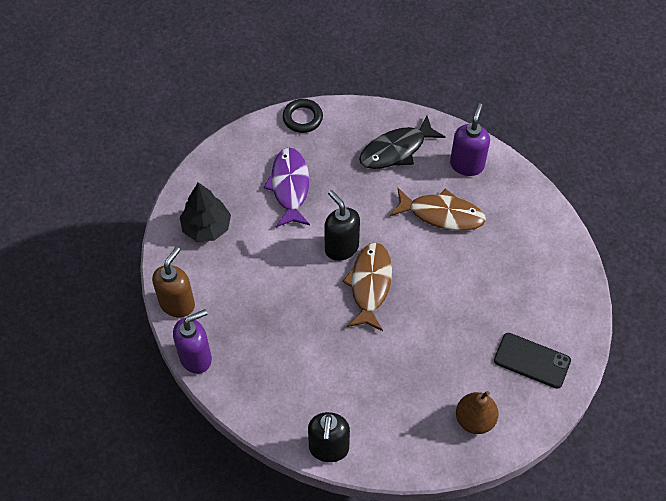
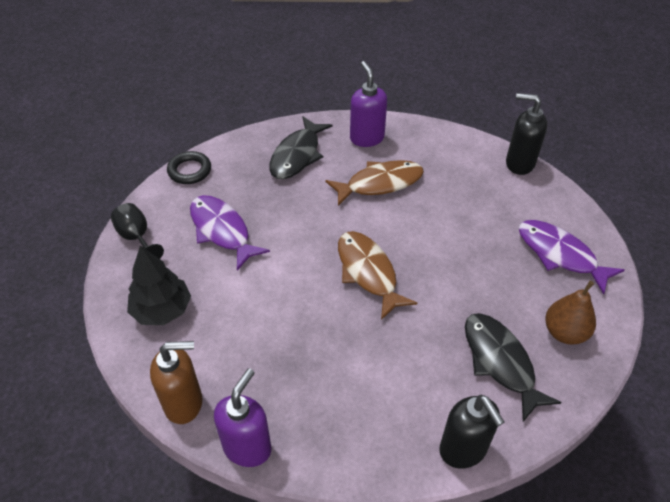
camera: 35 degrees left, 10 degrees down
brown soap dispenser [152,247,195,317] -> brown soap dispenser turned 90 degrees clockwise [150,341,202,424]
black soap dispenser [324,190,360,261] -> black soap dispenser moved to [506,93,547,175]
black phone [494,333,571,389] -> purple fish [518,220,624,295]
none -> black goblet [111,203,164,259]
none -> black fish [465,313,562,422]

